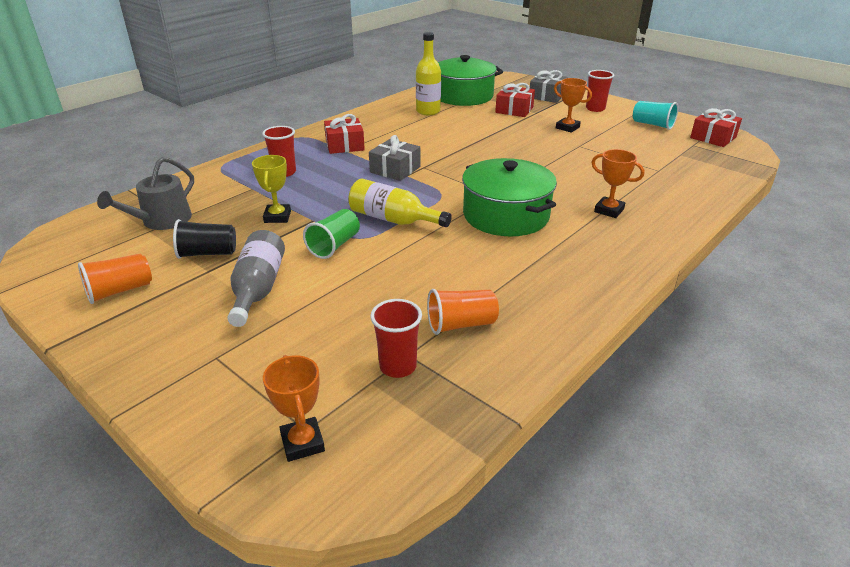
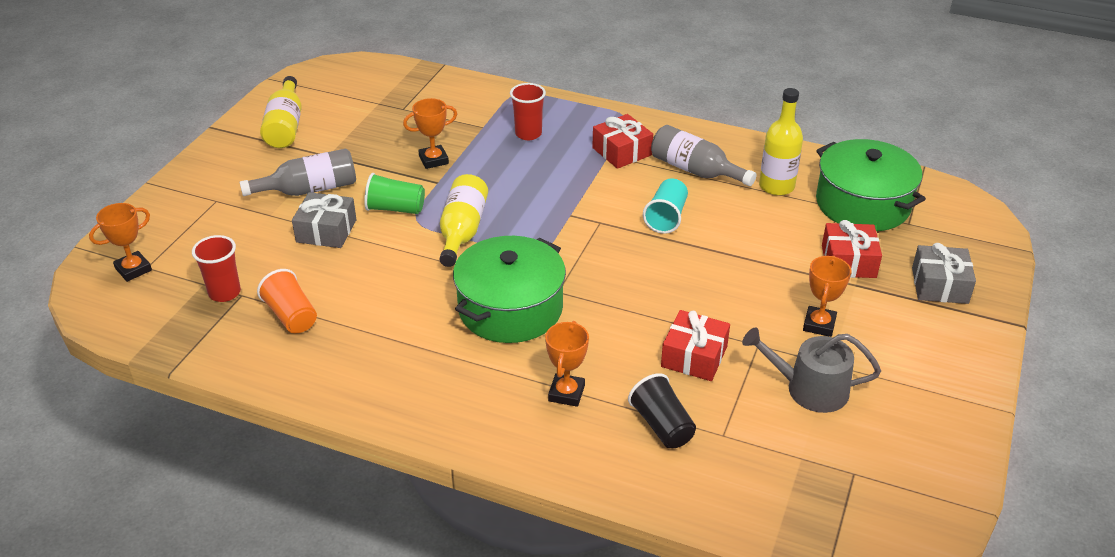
camera: 70 degrees right, 5 degrees up
orange cup [78,254,152,304] -> yellow bottle [260,76,302,148]
grey watering can [97,157,194,230] -> grey watering can moved to [742,327,881,413]
black cup [173,219,236,259] -> black cup moved to [628,373,696,448]
yellow trophy [252,155,291,223] -> orange trophy [403,98,457,169]
grey gift [369,135,420,181] -> grey gift moved to [292,192,357,248]
red cup [586,70,614,112] -> none
turquoise cup [633,101,678,130] -> turquoise cup moved to [643,178,688,234]
red gift [690,108,742,147] -> red gift moved to [661,310,730,381]
none -> grey bottle [651,125,757,186]

